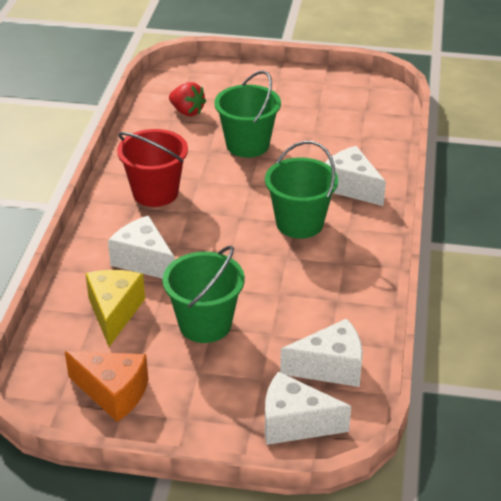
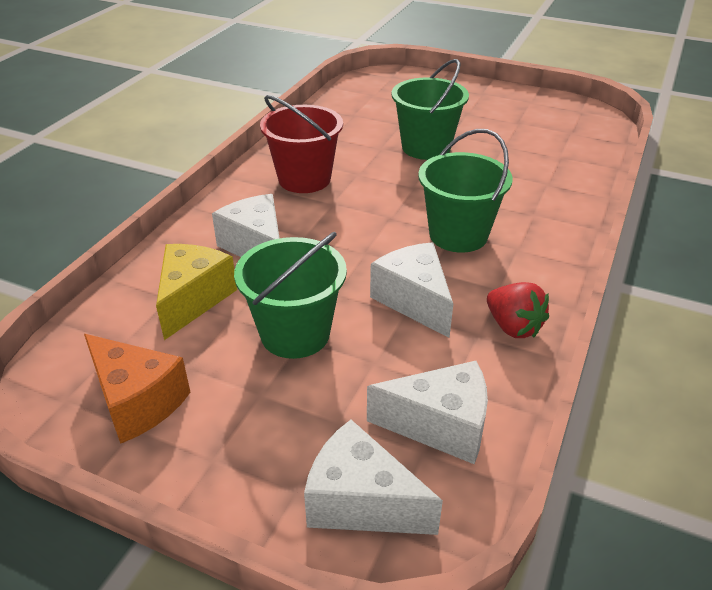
camera: 15 degrees right, 0 degrees up
red strawberry [169,82,206,116] -> red strawberry moved to [487,282,549,338]
white cheese [325,146,386,206] -> white cheese moved to [370,242,453,338]

